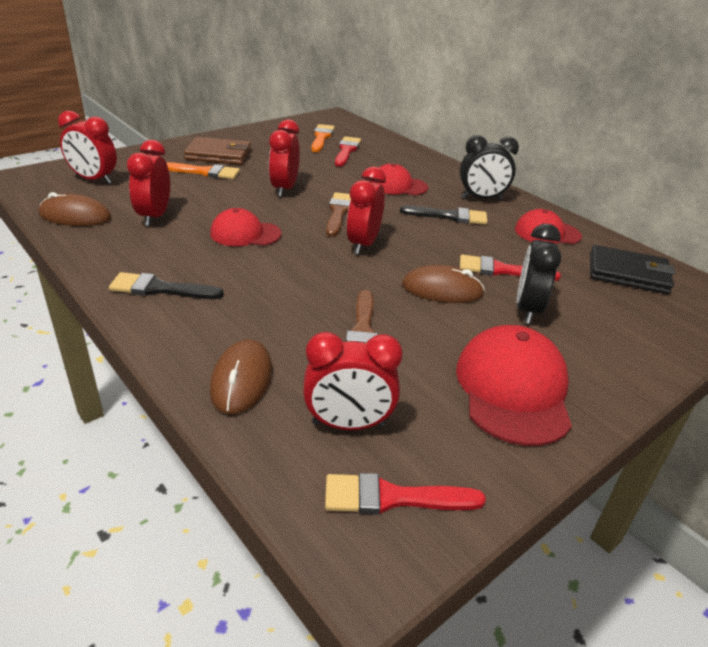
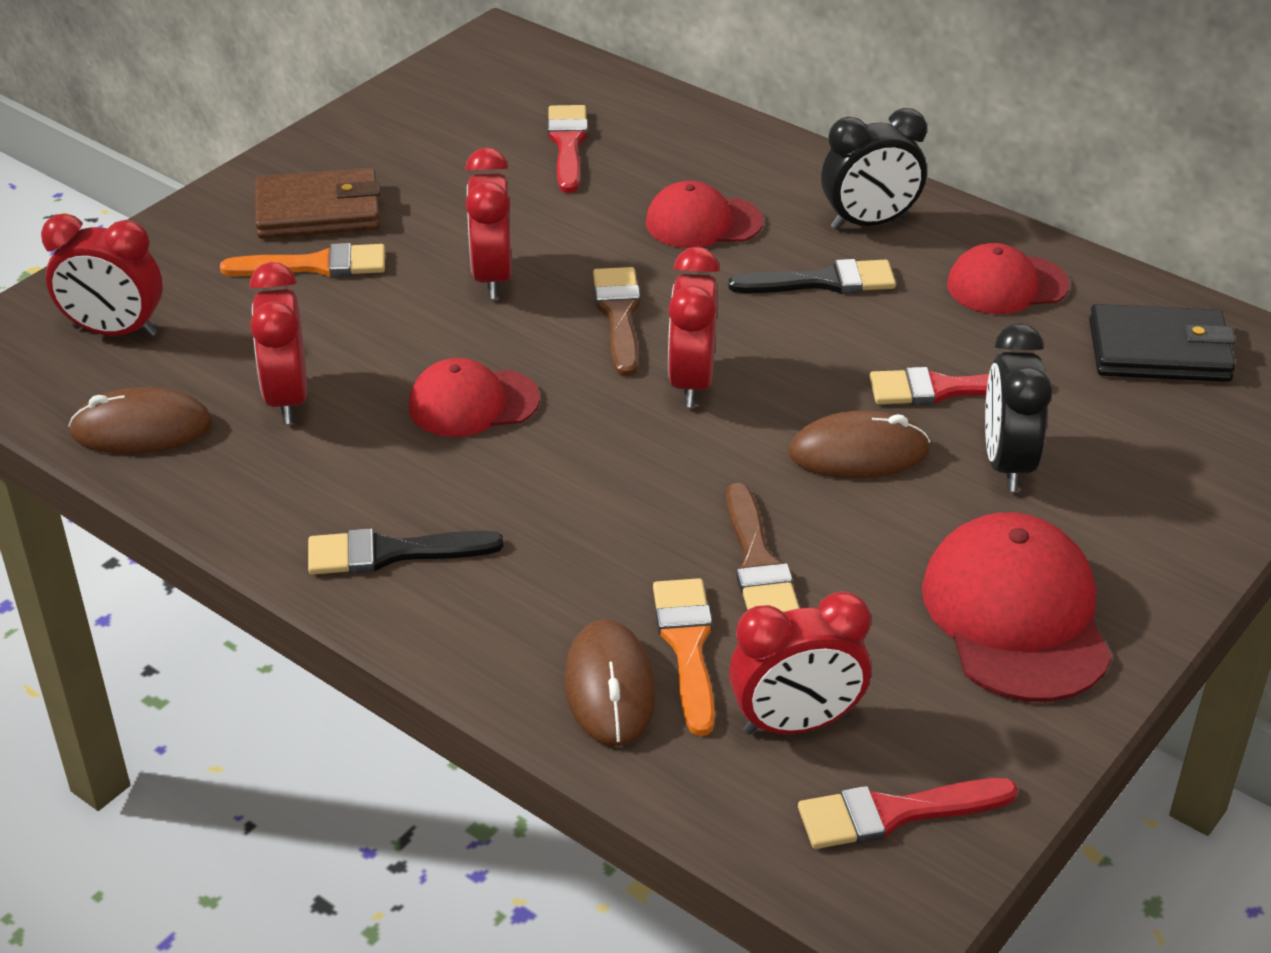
camera: 10 degrees left, 5 degrees up
orange brush [311,124,335,152] -> orange brush moved to [653,578,715,736]

